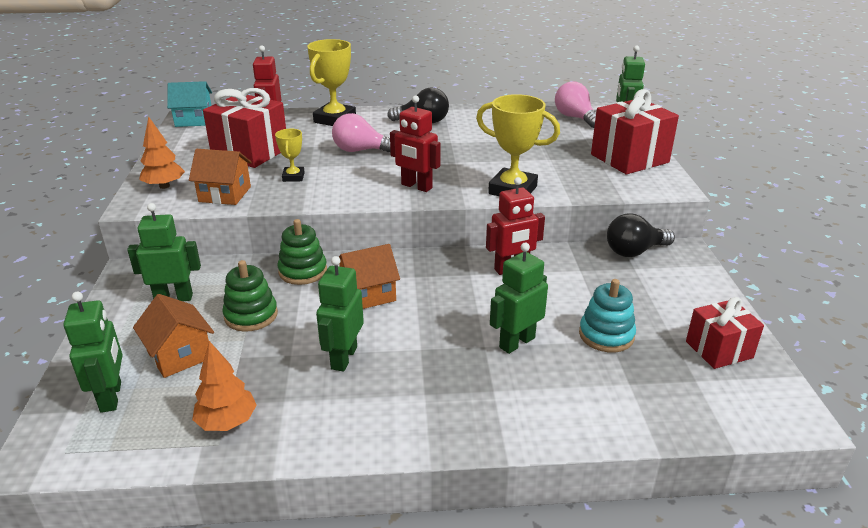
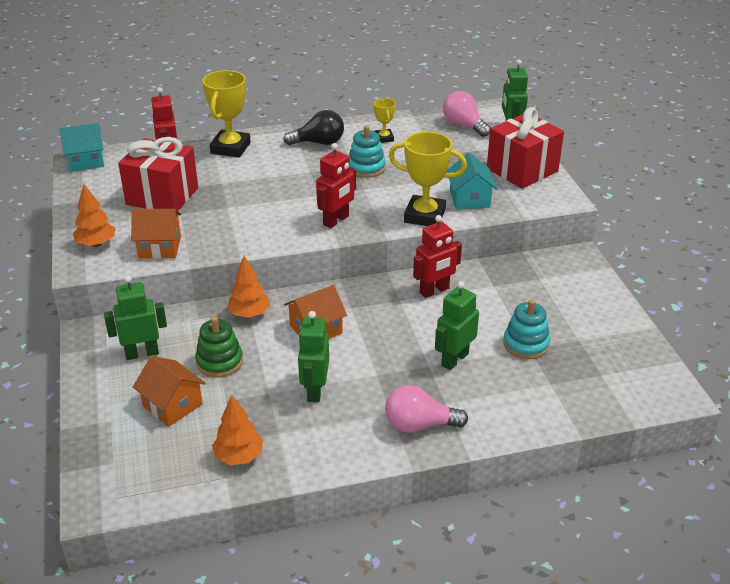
camera: 10 degrees left, 5 degrees up
green robot [63,292,123,413] -> none
yellow trophy [275,129,305,182] -> yellow trophy moved to [374,98,396,143]
green stacking toy [278,219,327,285] -> orange tree [227,256,270,318]
pink light bulb [332,113,391,153] -> pink light bulb moved to [385,385,468,433]
red robot [390,95,440,192] -> red robot turned 75 degrees counterclockwise [316,143,356,228]
black light bulb [607,214,675,257] -> none
red gift [686,297,764,369] -> none
none -> turquoise stacking toy [349,125,386,178]
none -> turquoise house [447,153,497,210]

